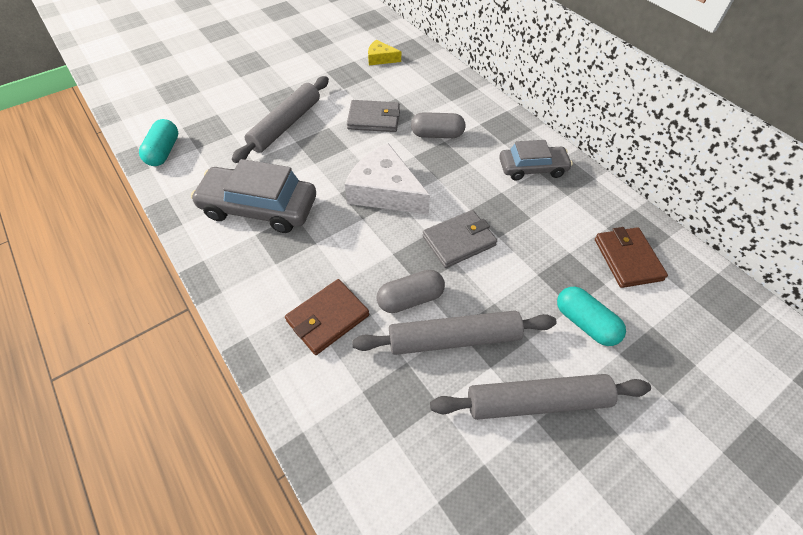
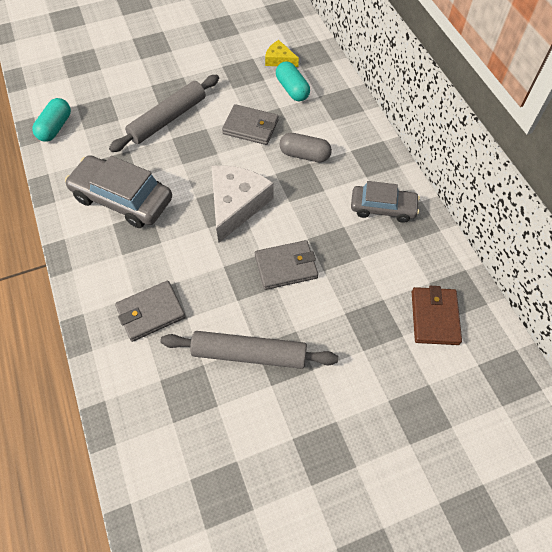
camera: 15 degrees right, 5 degrees up
brown wallet [285,279,369,355] -> grey wallet [115,281,186,342]
white cheese [345,143,430,215] -> white cheese turned 60 degrees clockwise [212,166,274,243]
grey capsule [377,270,445,313] -> none
grey rolling pin [430,374,651,420] -> none
turquoise capsule [557,287,626,346] -> turquoise capsule moved to [276,61,310,101]

